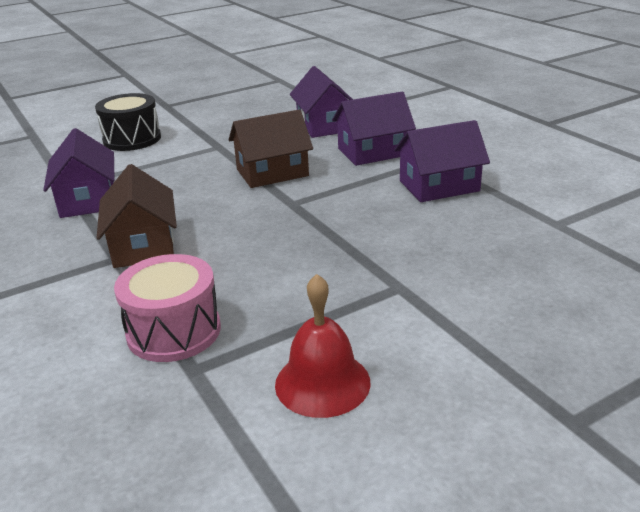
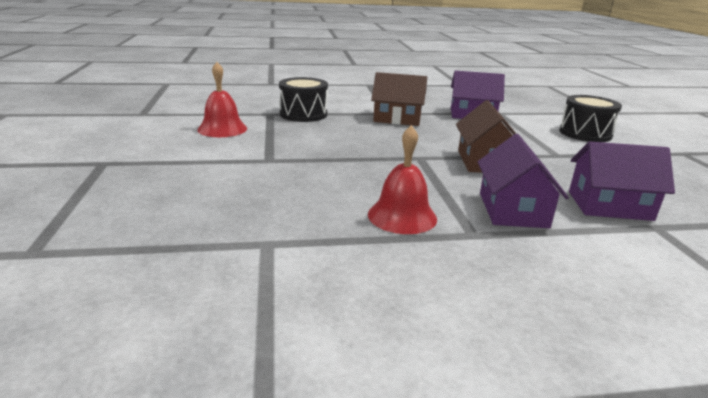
camera: 110 degrees right, 5 degrees down
pink drum [114,254,221,362] -> black drum [279,77,328,122]
purple house [394,120,490,202] -> red bell [368,125,437,234]

